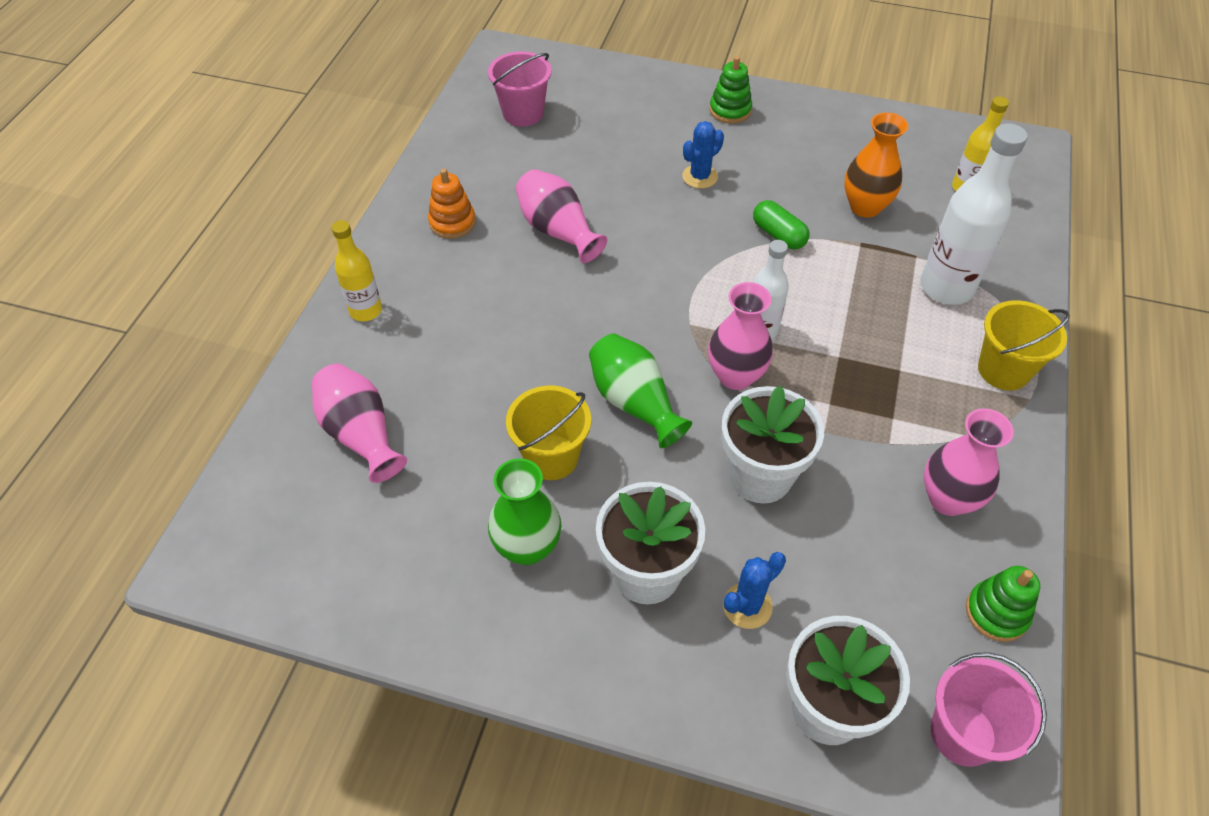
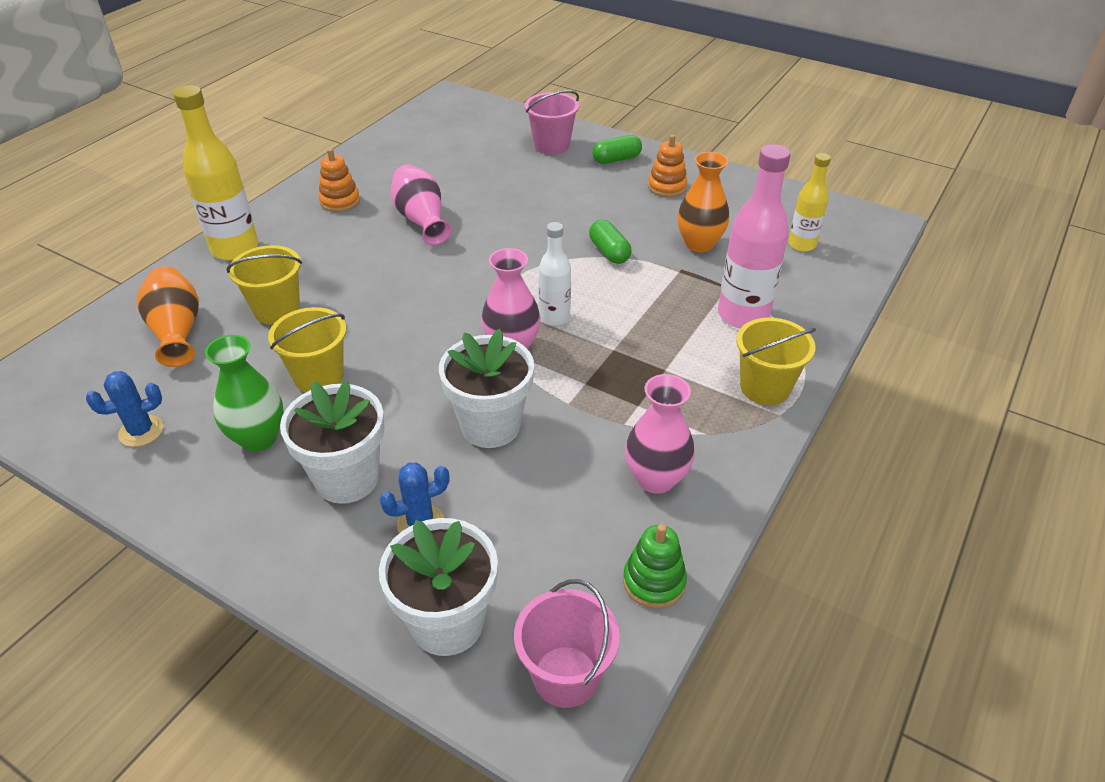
camera: 15 degrees right, 10 degrees down
pink vase [312,364,407,483] -> orange vase [137,266,199,367]
yellow bottle [332,220,382,321] -> yellow bottle [173,85,259,260], size x1.68
pink bucket [488,52,552,127] -> pink bucket moved to [525,90,579,155]
green vase [589,333,692,448] -> none
blue cactus [682,121,724,189] -> blue cactus moved to [86,371,163,447]
green stacking toy [710,56,752,124] -> green capsule [592,135,642,164]
white bottle [920,123,1028,305] -> pink bottle [718,144,791,328]
none -> yellow bucket [226,245,302,325]
none -> orange stacking toy [648,134,688,197]

